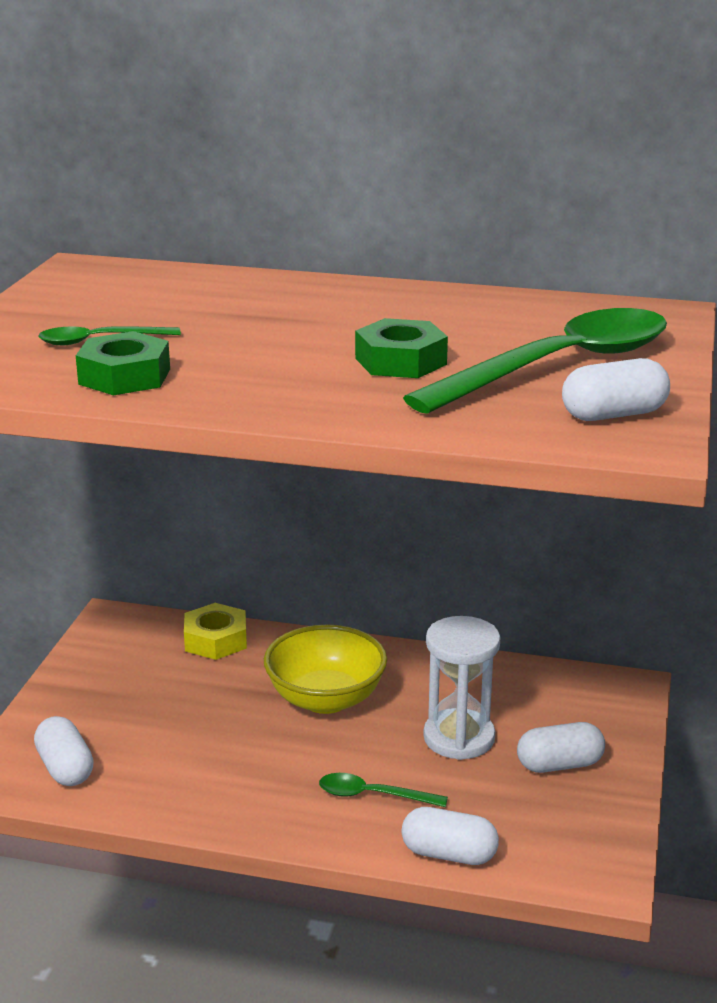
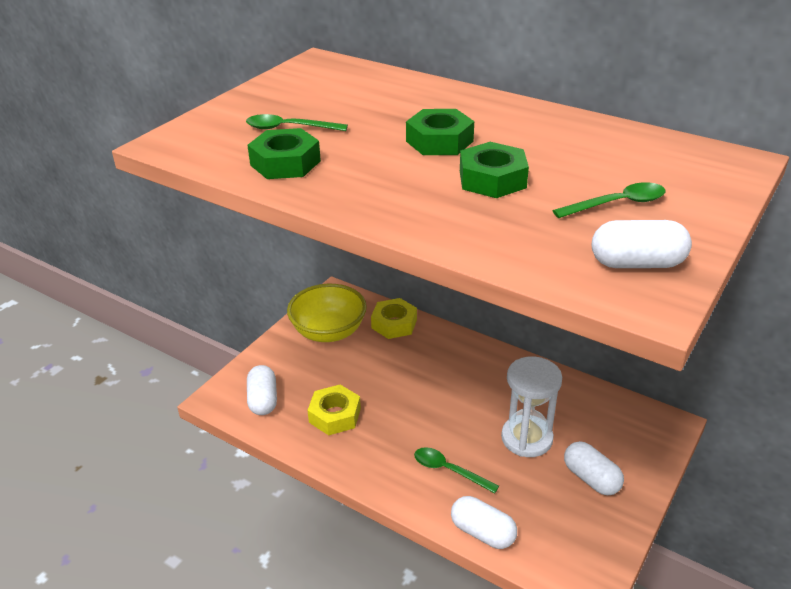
camera: 20 degrees right, 10 degrees up
yellow bowl [264,624,387,714] -> yellow bowl moved to [287,284,367,342]
green spoon [403,308,667,414] -> green spoon [552,182,666,218], size x0.45
white capsule [517,722,605,773] -> white capsule turned 45 degrees clockwise [564,441,624,495]
none -> yellow nut [308,385,361,435]
none -> green nut [406,109,474,155]

